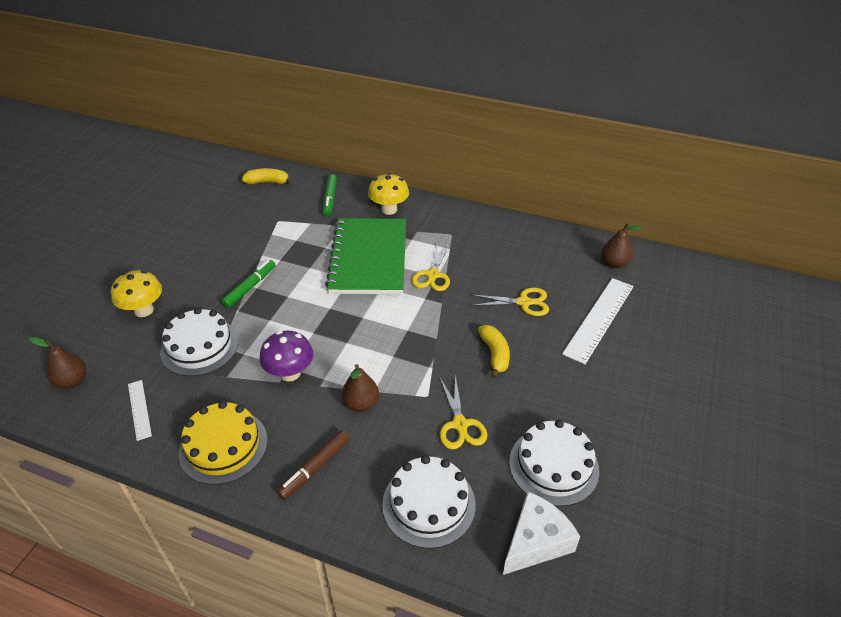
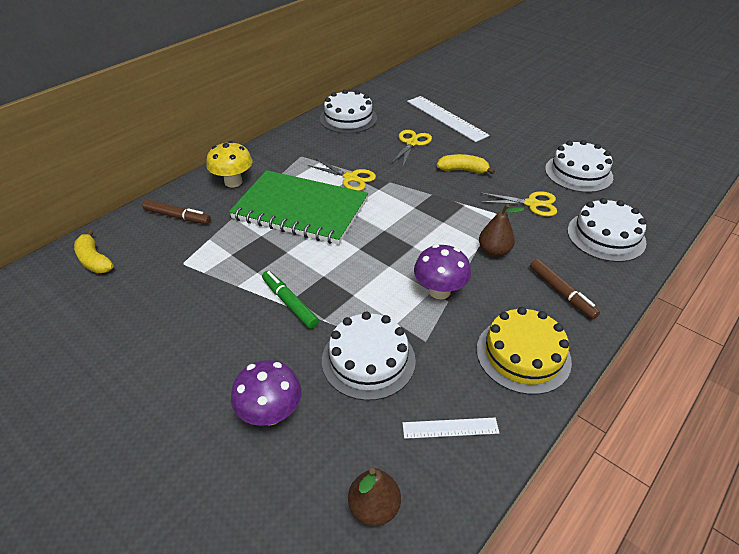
camera: 70 degrees left, 0 degrees up
yellow mushroom [111,270,162,317] -> purple mushroom [231,360,302,426]
yellow banana [242,168,293,184] -> yellow banana turned 60 degrees counterclockwise [74,229,114,273]
green marker [323,174,337,216] -> brown marker [142,199,211,224]
white cheese [503,492,580,575] -> none
brown pear [602,223,642,268] -> none
none -> white cake [320,90,377,134]

